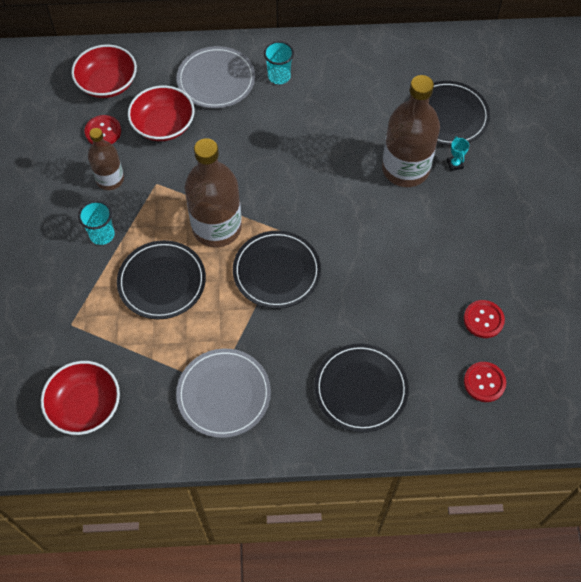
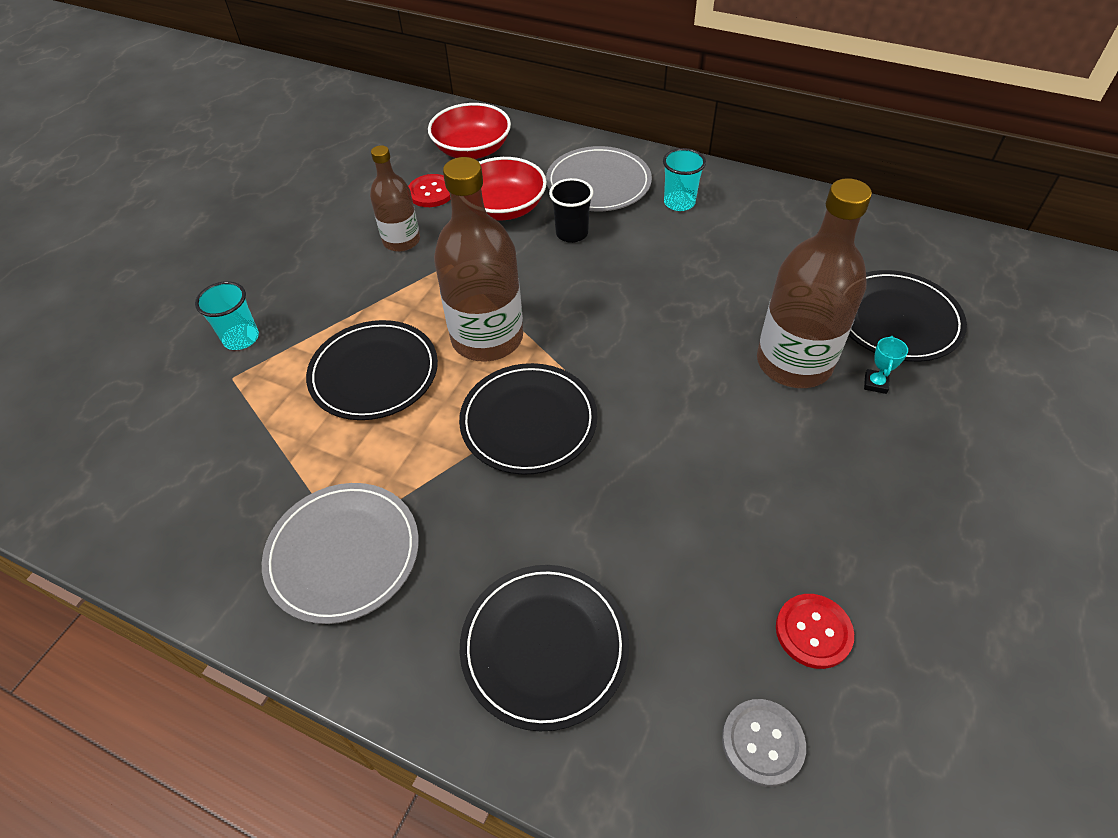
camera: 30 degrees right, 10 degrees down
red bowl [41,361,120,435] -> none
turquoise cup [78,201,114,245] -> turquoise cup moved to [195,281,259,350]
red button [464,362,506,402] -> grey button [722,699,806,787]
none -> black cup [549,178,594,243]

